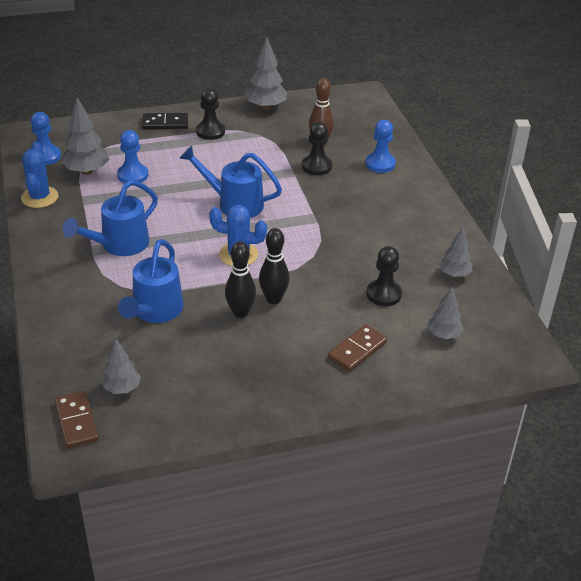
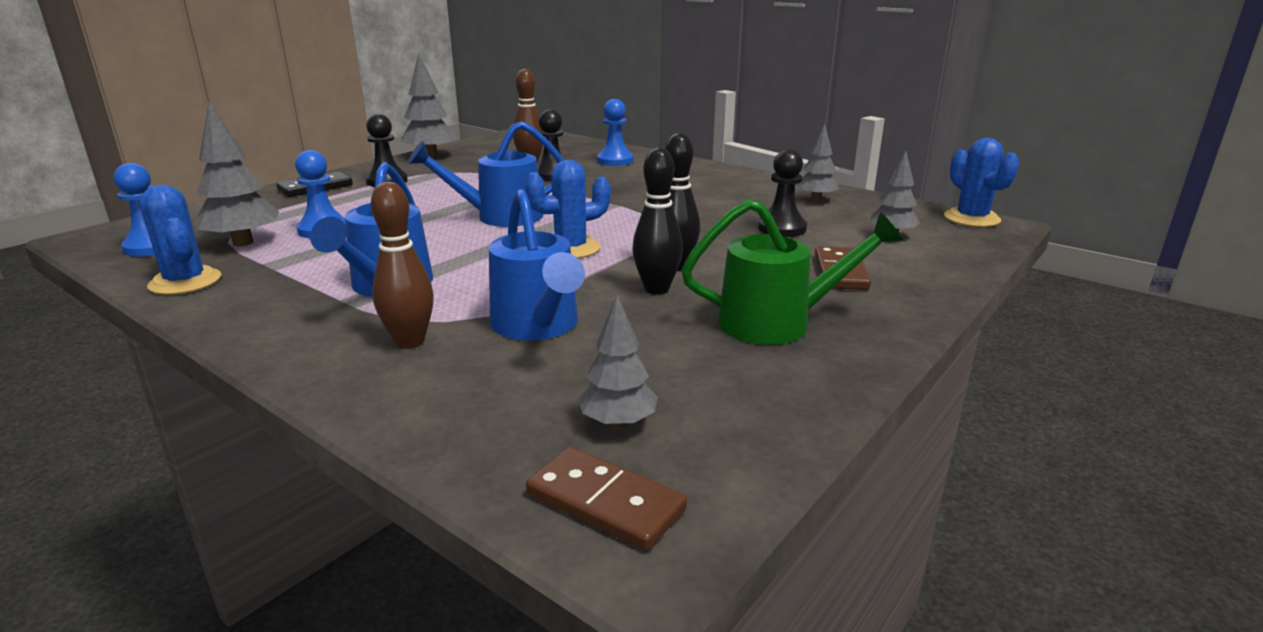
camera: 35 degrees left, 15 degrees down
none -> brown bowling pin [371,182,434,349]
none -> green watering can [681,199,904,345]
none -> blue cactus [944,138,1019,227]

